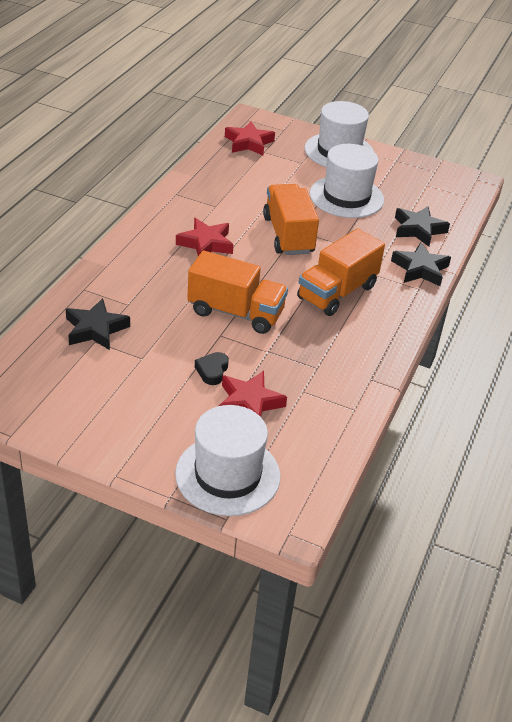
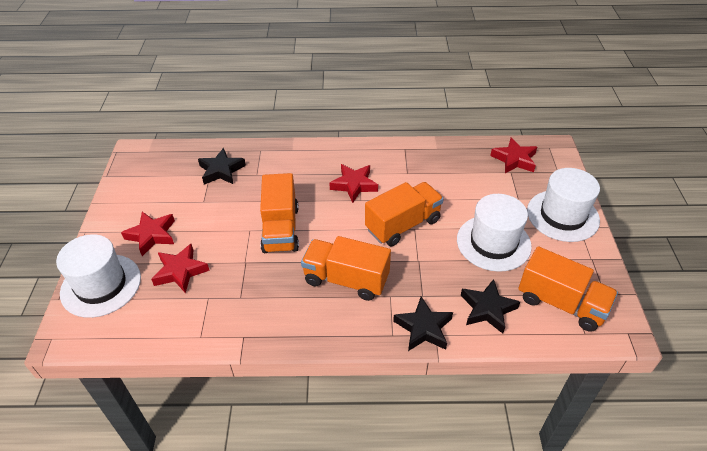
camera: 70 degrees right, 5 degrees up
black heart [195,352,229,385] -> none
none -> red star [121,212,175,256]
none -> orange truck [518,246,618,332]

